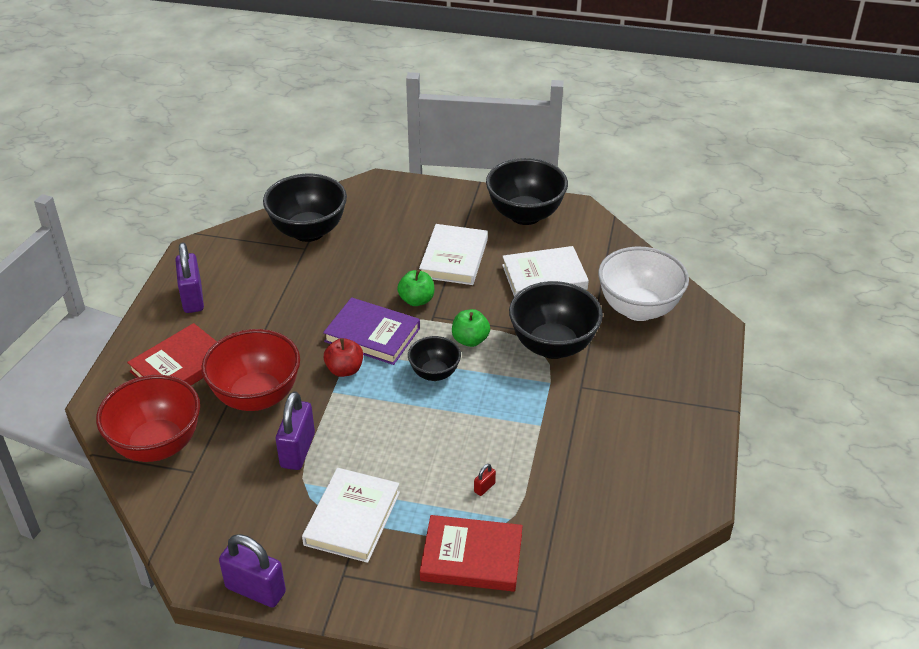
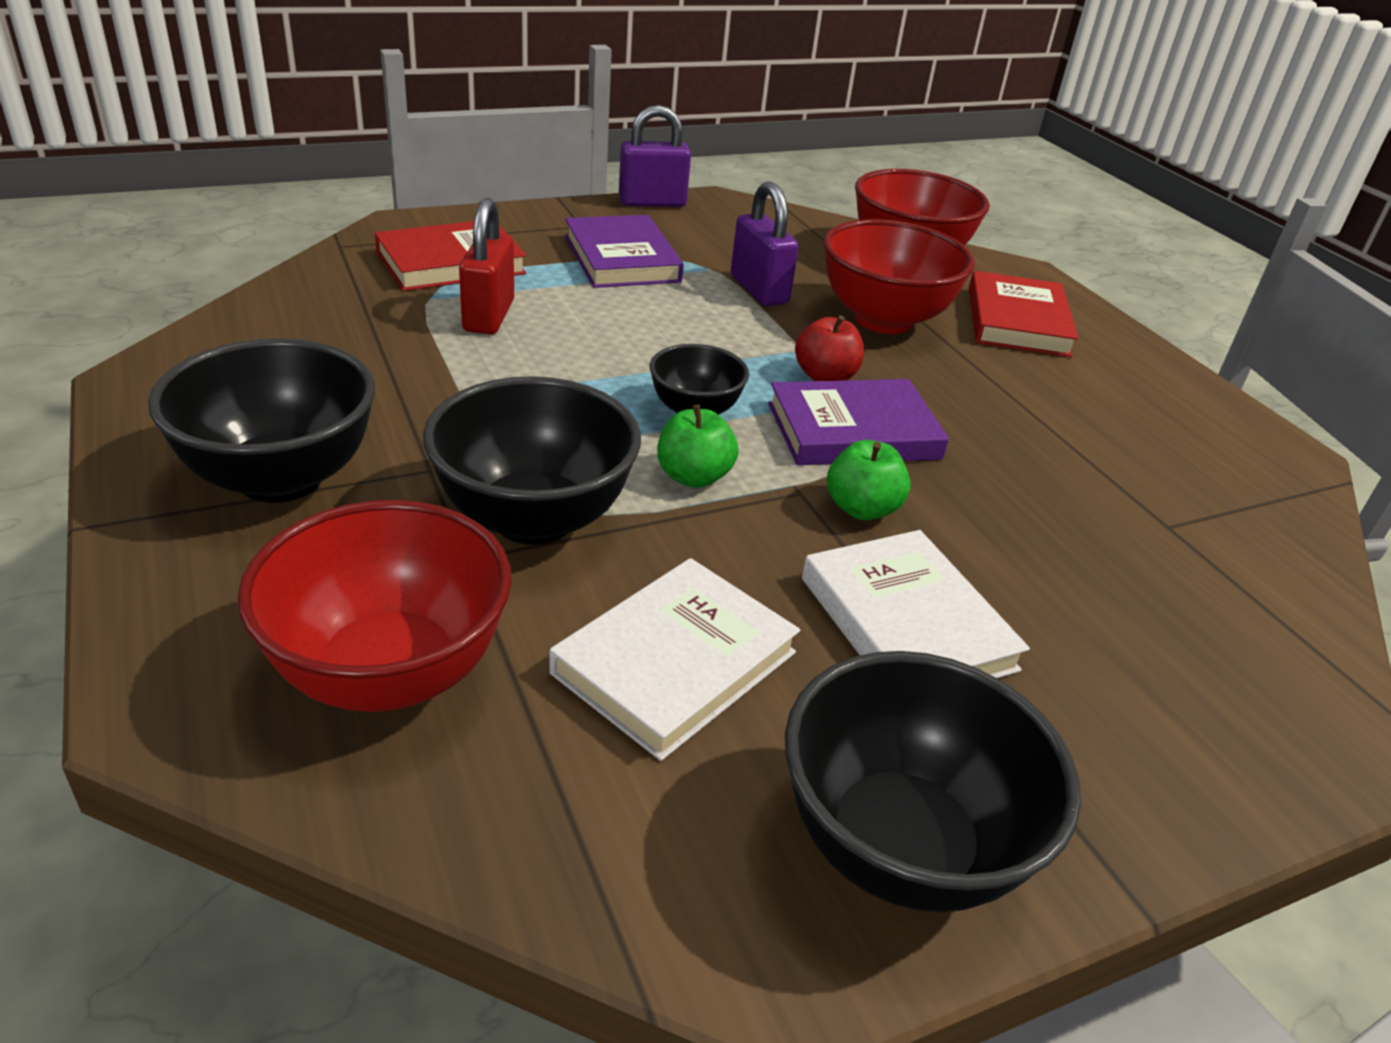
camera: 140 degrees right, 5 degrees down
purple padlock [175,243,204,313] -> none
black bowl [263,174,347,242] -> black bowl moved to [148,338,375,503]
white book [302,468,400,563] -> purple book [565,215,684,288]
red padlock [474,464,496,496] -> red padlock [459,198,514,334], size x2.34
white bowl [598,246,689,321] -> red bowl [237,500,512,712]

